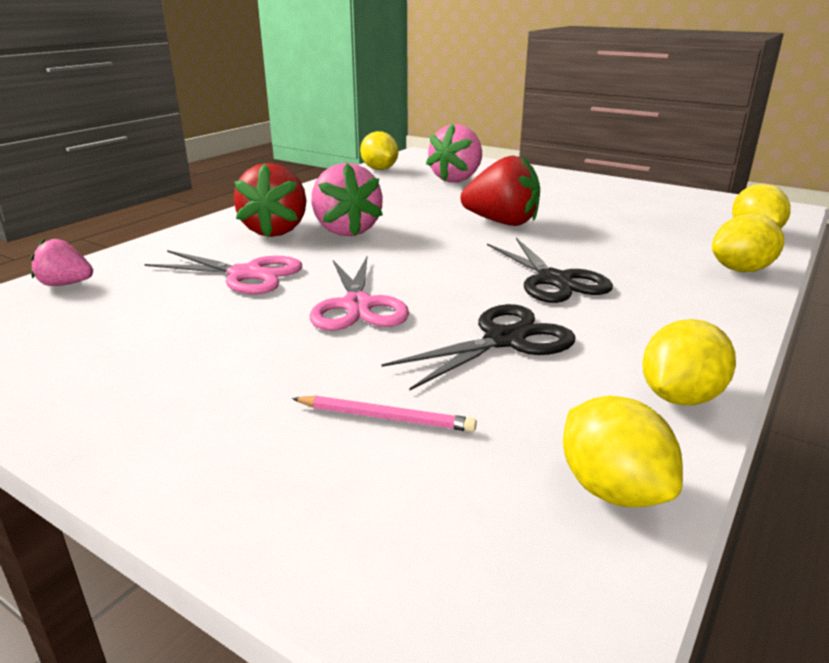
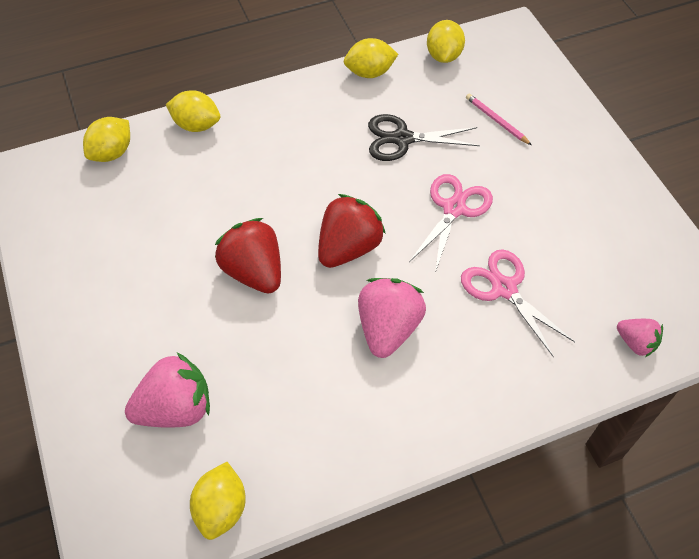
camera: 145 degrees left, 30 degrees up
red strawberry [234,163,306,237] -> red strawberry moved to [318,194,386,268]
black scissors [487,238,613,303] -> none

